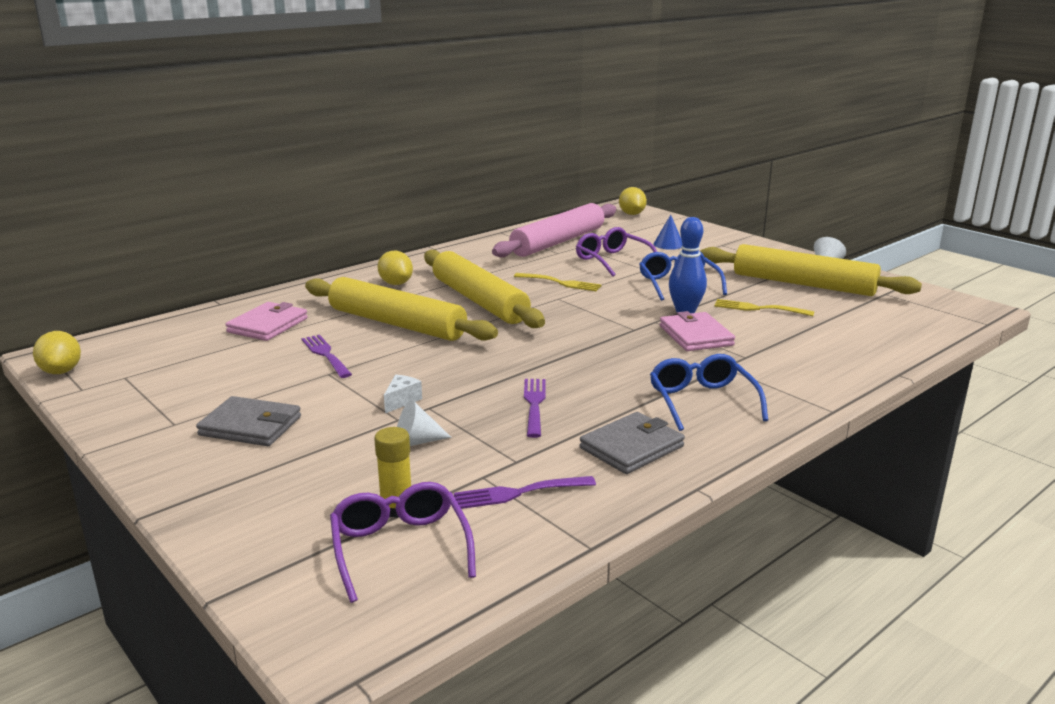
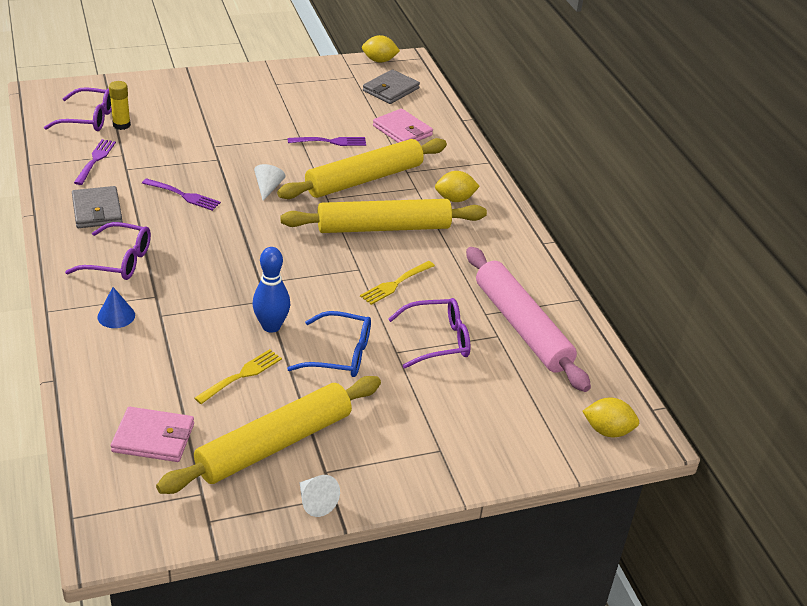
camera: 110 degrees right, 15 degrees up
grey wallet [196,396,301,446] -> grey wallet moved to [363,69,420,104]
white cheese [384,375,422,413] -> none
white cone [397,400,452,446] -> white cone moved to [254,164,285,201]
blue glasses [650,354,768,431] -> purple glasses [65,222,151,280]
blue cone [654,215,682,250] -> blue cone moved to [97,287,135,328]
pink wallet [660,311,735,351] -> pink wallet moved to [111,407,194,462]

